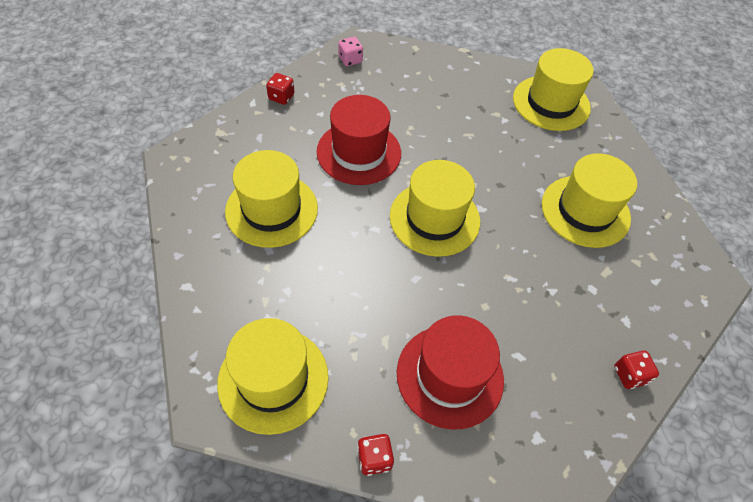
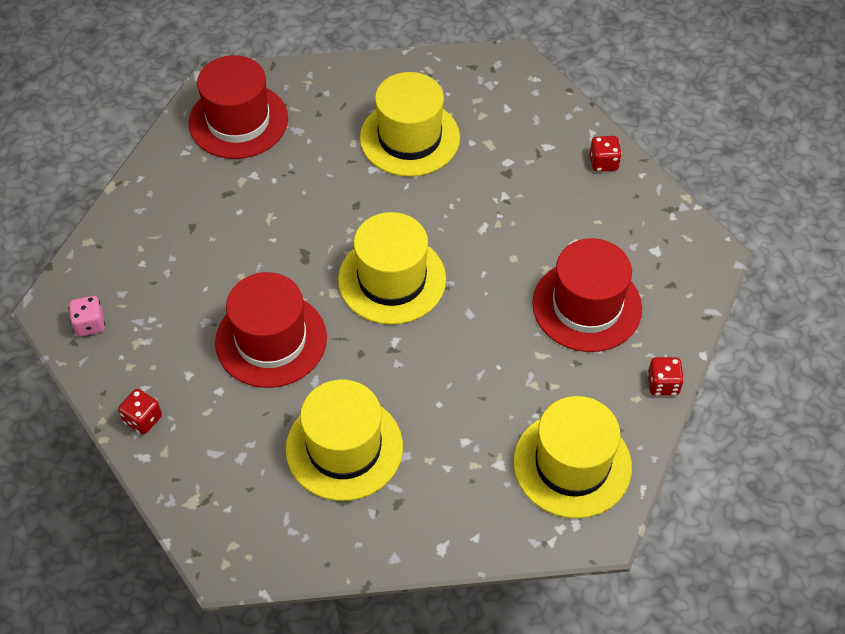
camera: 75 degrees left, 0 degrees up
yellow hat [513,48,594,131] -> red hat [189,55,288,159]

